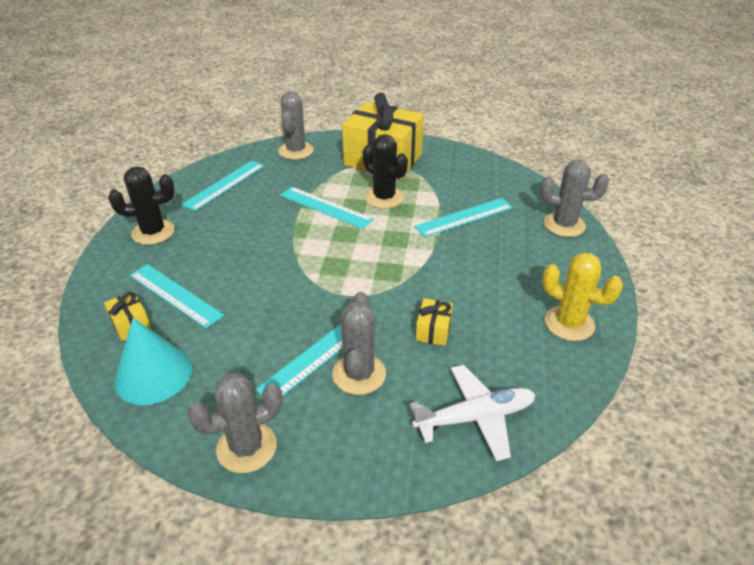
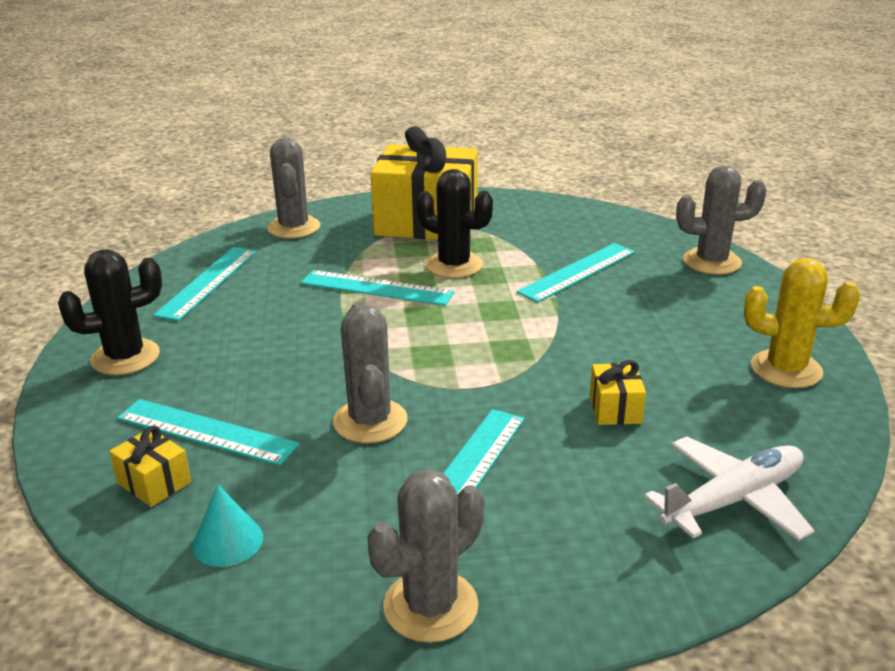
camera: 15 degrees left, 10 degrees down
turquoise cone [114,318,192,405] -> turquoise cone [192,485,263,567], size x0.57
grey cactus [332,292,386,395] -> grey cactus moved to [333,301,407,443]

